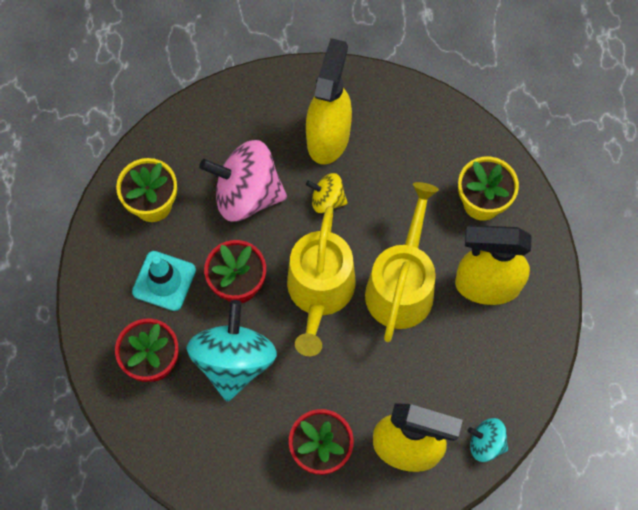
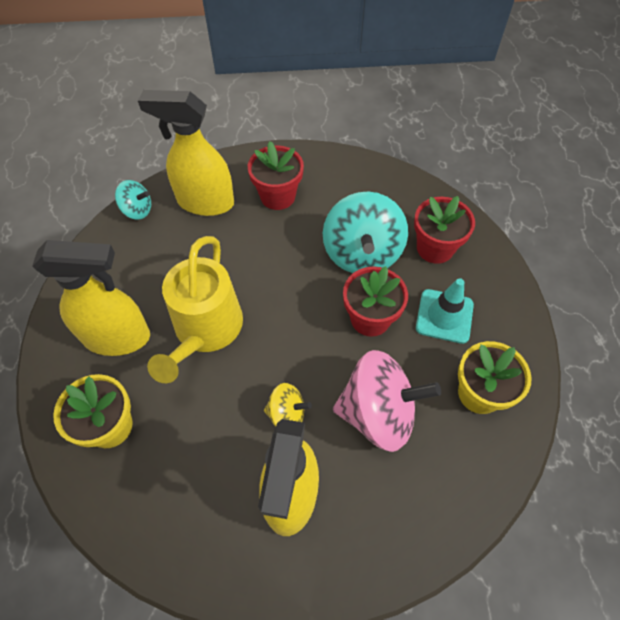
camera: 175 degrees right, 10 degrees down
yellow watering can [287,206,355,356] -> none

